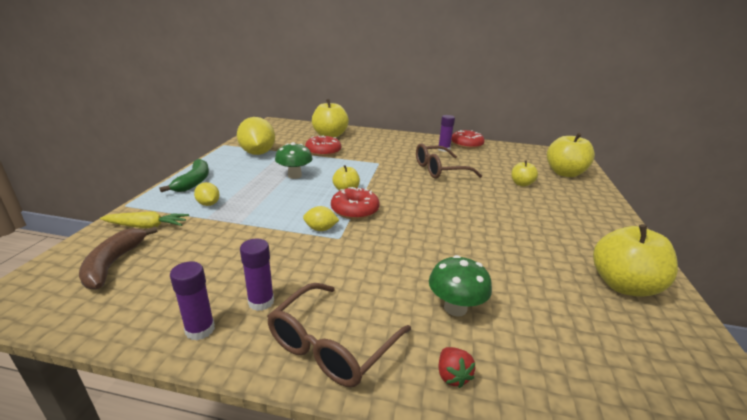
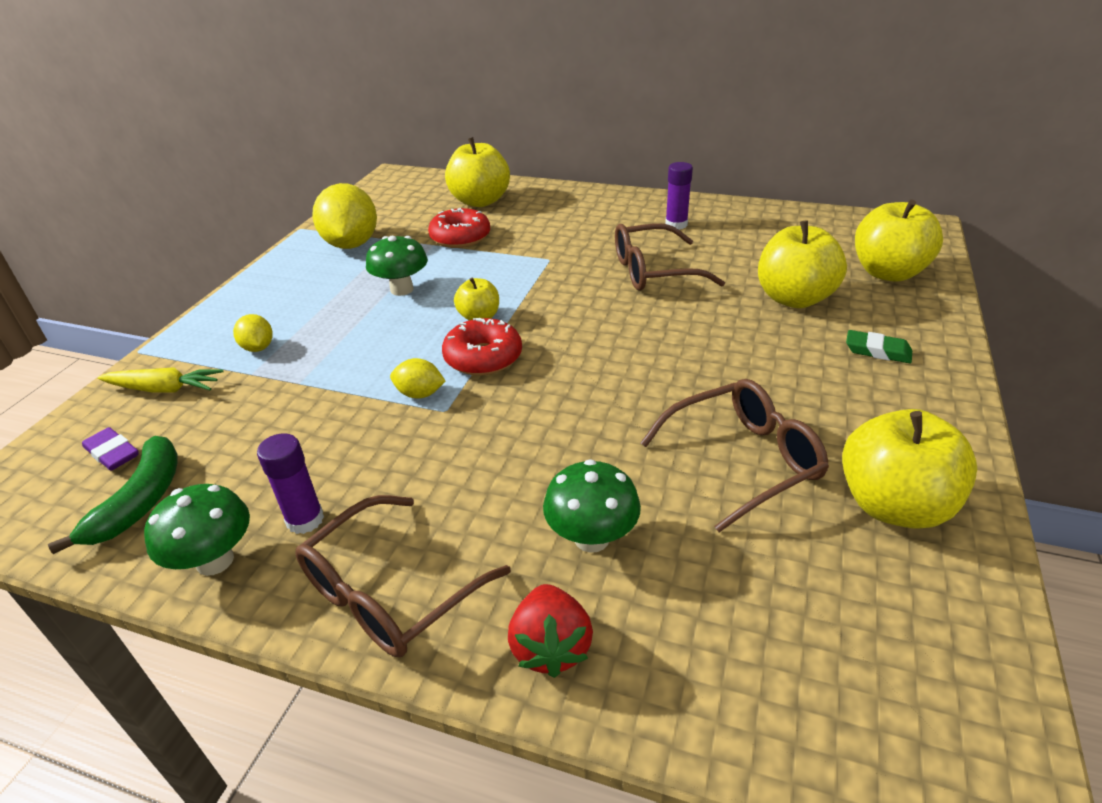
camera: 10 degrees right, 10 degrees up
brown banana [79,226,158,290] -> purple eraser [82,427,138,471]
green banana [159,159,209,192] -> green banana moved to [48,436,178,554]
purple glue stick [170,261,215,340] -> green mushroom [144,484,250,576]
red strawberry [439,347,475,388] -> red strawberry [508,584,593,678], size x1.53
red donut [451,130,485,149] -> none
yellow apple [511,160,538,187] -> yellow apple [758,220,847,308], size x1.83
none -> brown glasses [640,379,829,532]
none -> green eraser [846,330,912,363]

